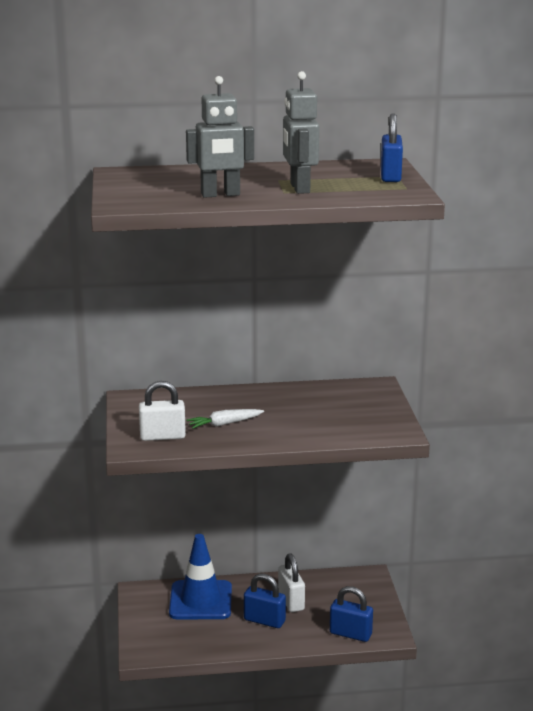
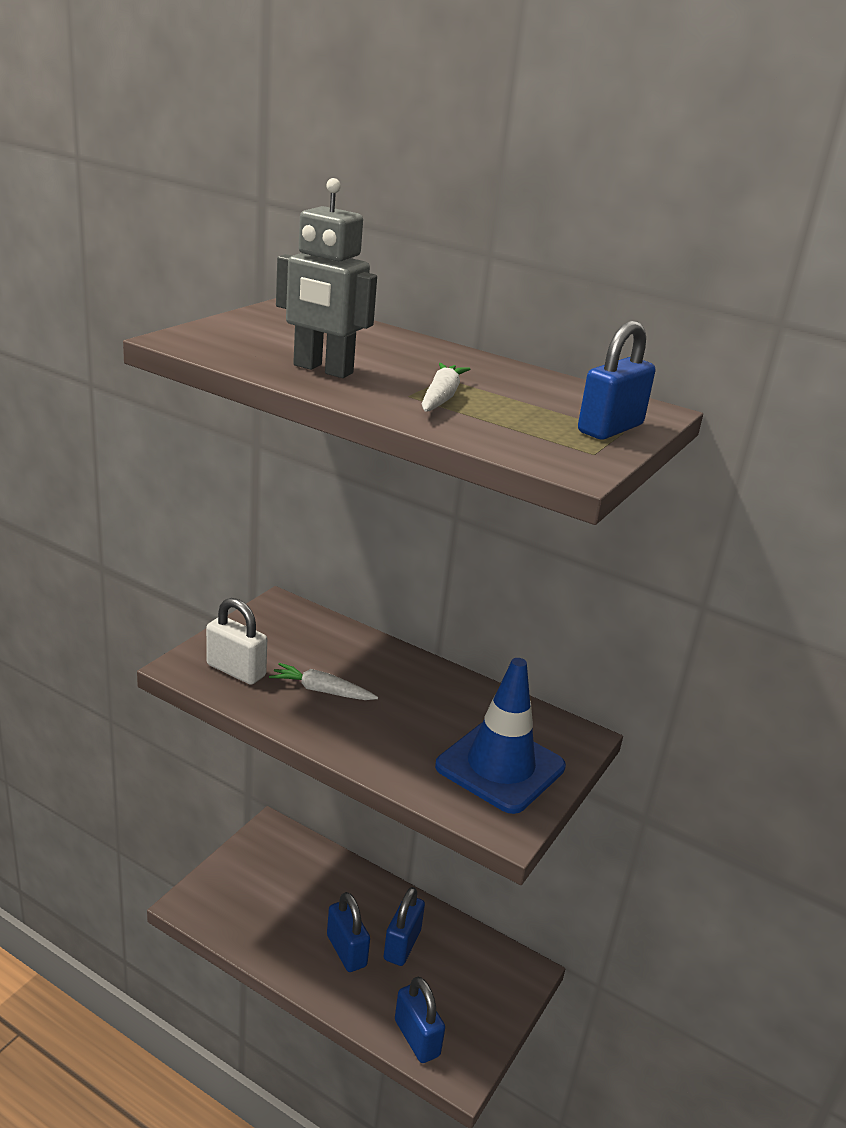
camera: 35 degrees right, 5 degrees up
blue traffic cone [169,534,232,619] -> blue traffic cone moved to [435,658,566,814]
white padlock [278,553,305,612] -> blue padlock [384,887,425,966]
grey robot [283,71,319,194] -> white carrot [422,363,470,412]

